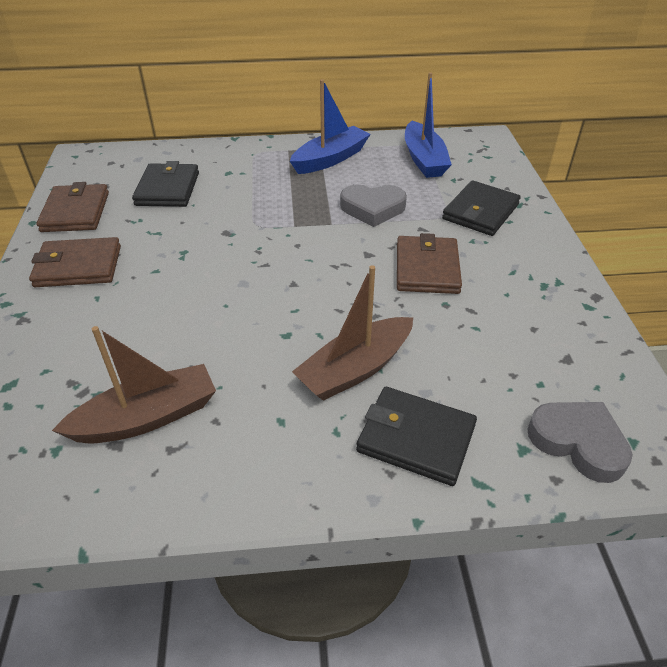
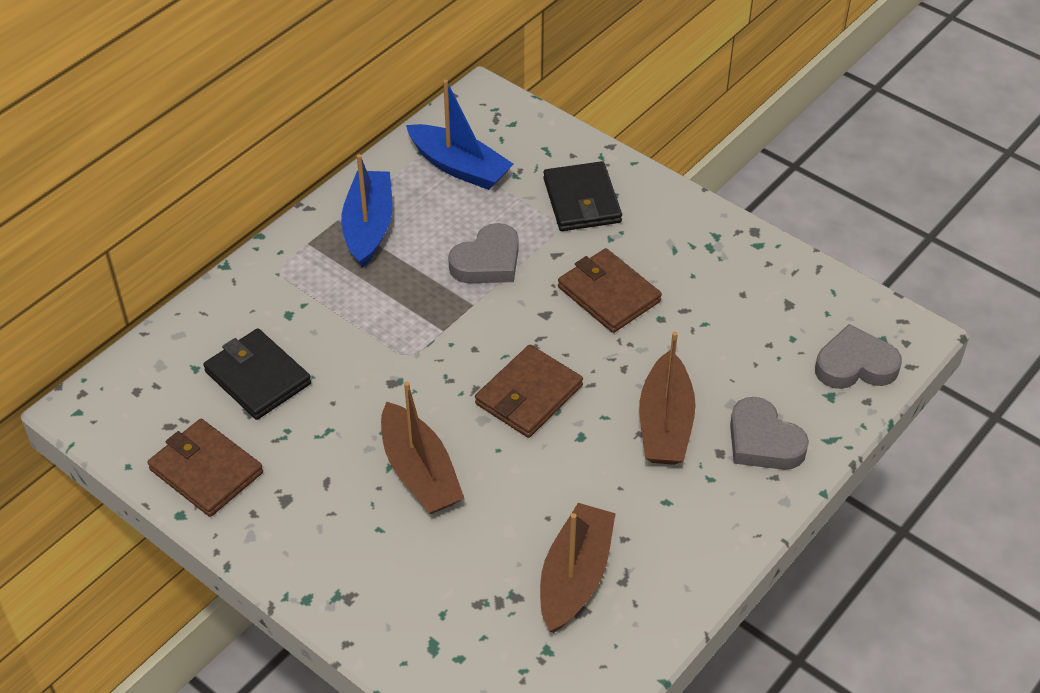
camera: 45 degrees left, 5 degrees up
brown wallet [29,237,121,287] -> brown wallet moved to [475,345,583,438]
black wallet [356,387,477,486] -> grey heart [730,397,809,470]
none -> brown boat [381,382,464,514]

